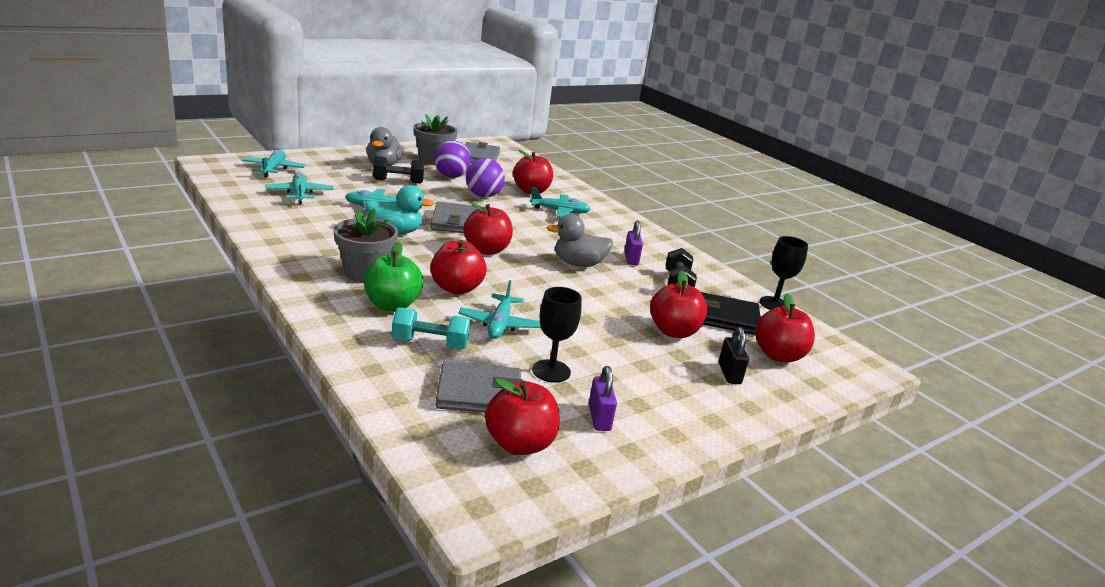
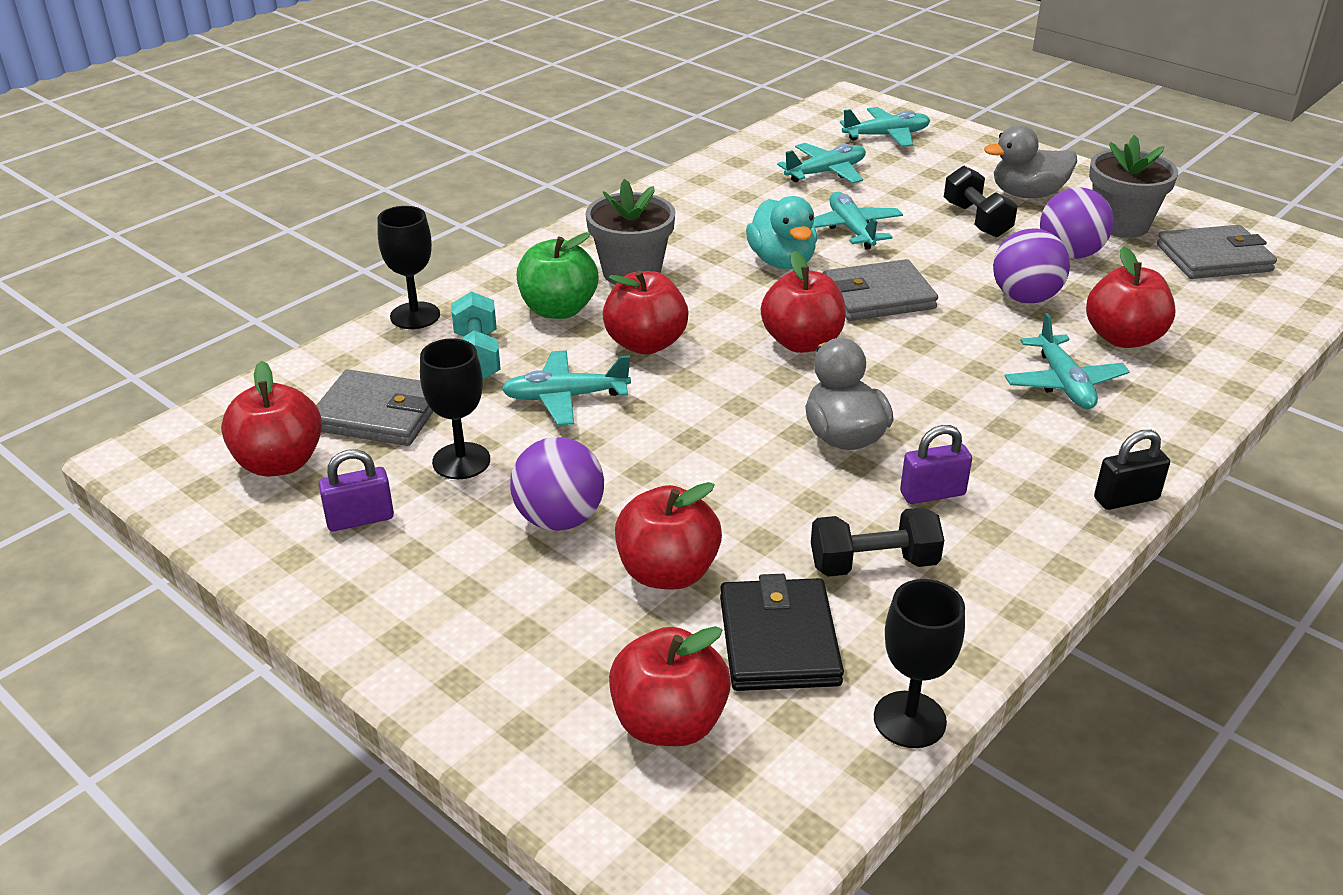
camera: 80 degrees right, 10 degrees up
grey wallet [436,361,523,413] -> grey wallet turned 60 degrees counterclockwise [316,369,433,446]
black padlock [718,327,749,384] -> black padlock moved to [1094,430,1170,510]
none -> black goblet [377,206,440,329]
none -> purple ball [510,437,604,531]

